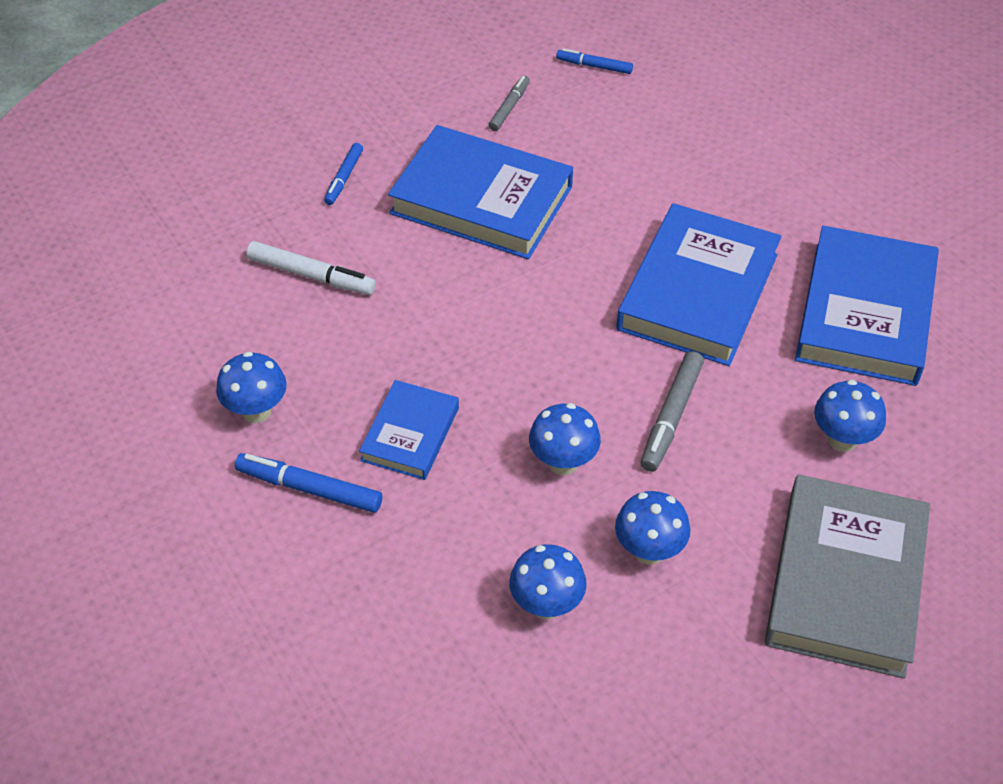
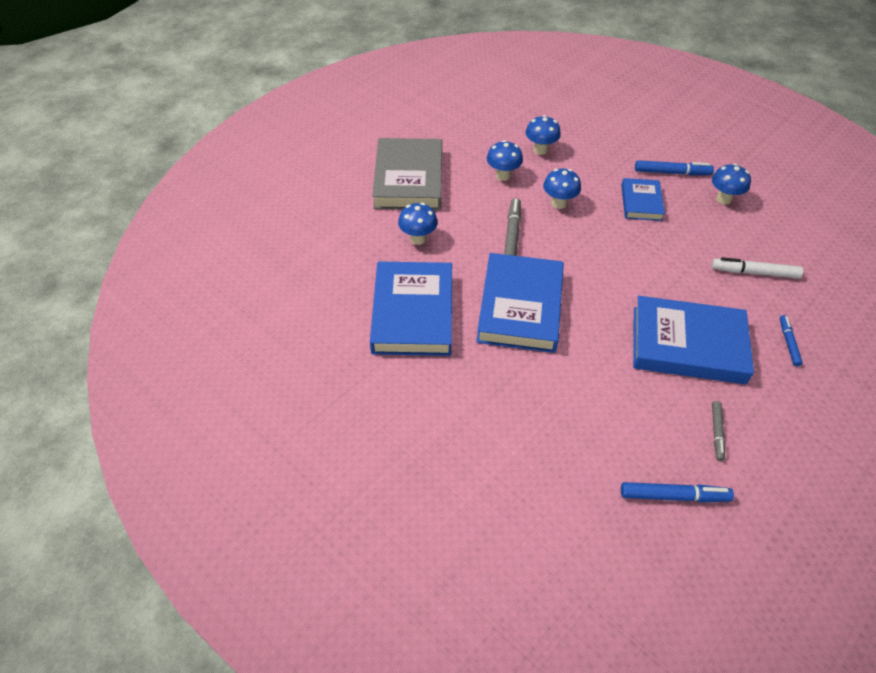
camera: 165 degrees right, 0 degrees up
blue marker [556,48,633,74] -> blue marker [621,482,734,502], size x1.56

